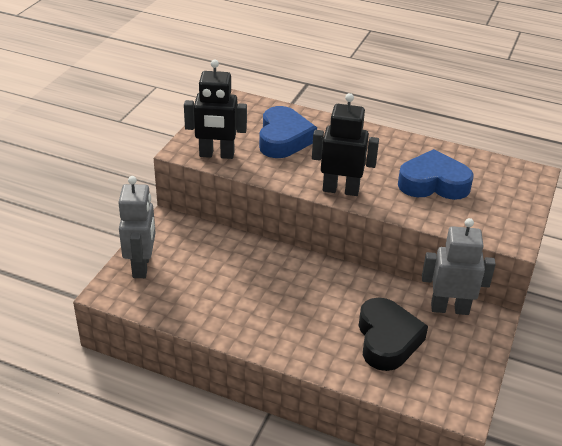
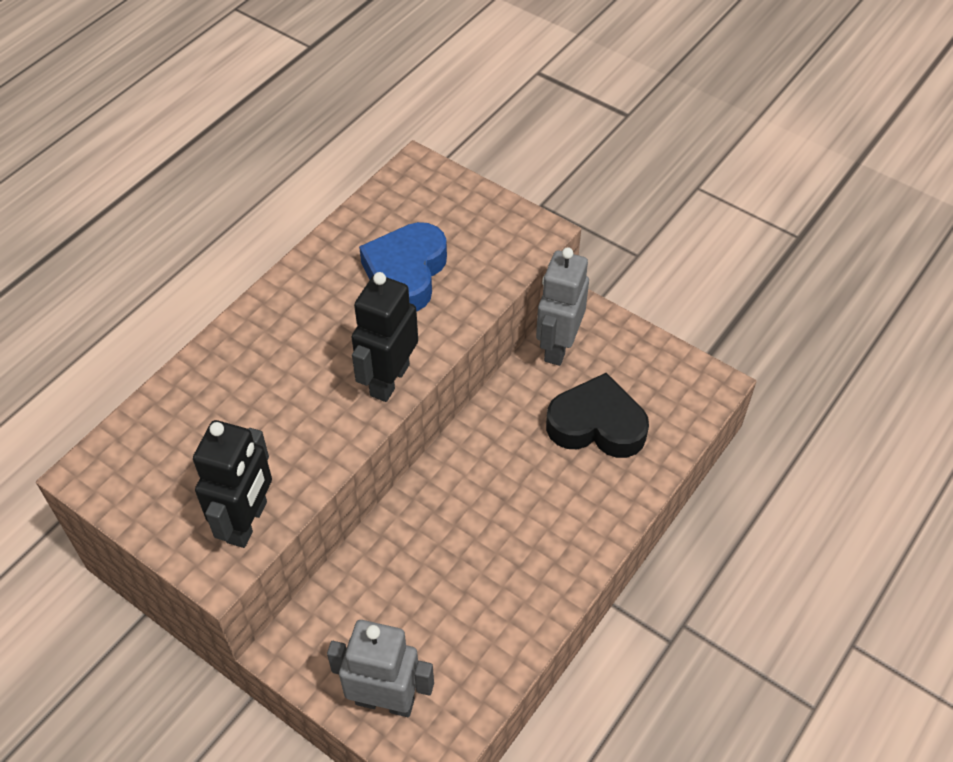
camera: 75 degrees left, 15 degrees up
blue heart [259,106,317,158] -> none

